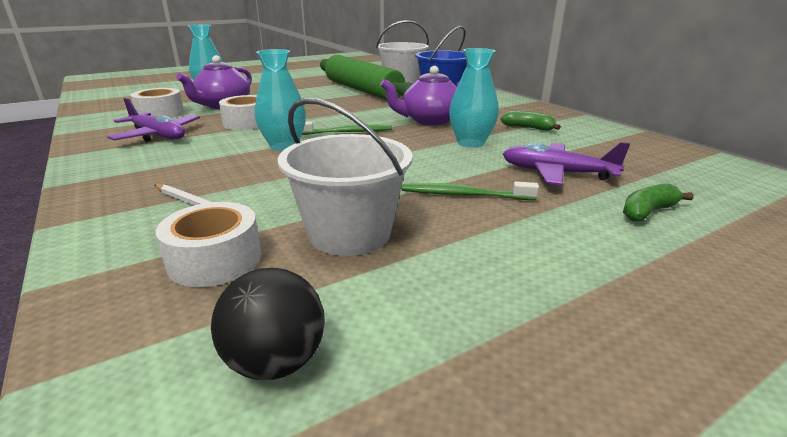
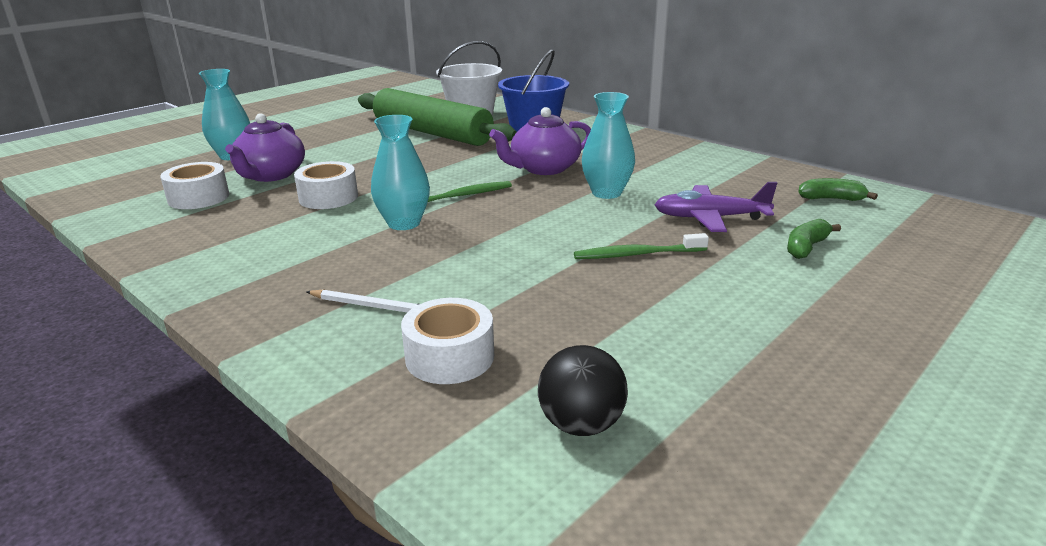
camera: 15 degrees left, 0 degrees up
purple plane [107,98,200,142] -> none
white bucket [278,98,413,256] -> none
green banana [501,111,561,131] -> green banana moved to [798,178,878,201]

